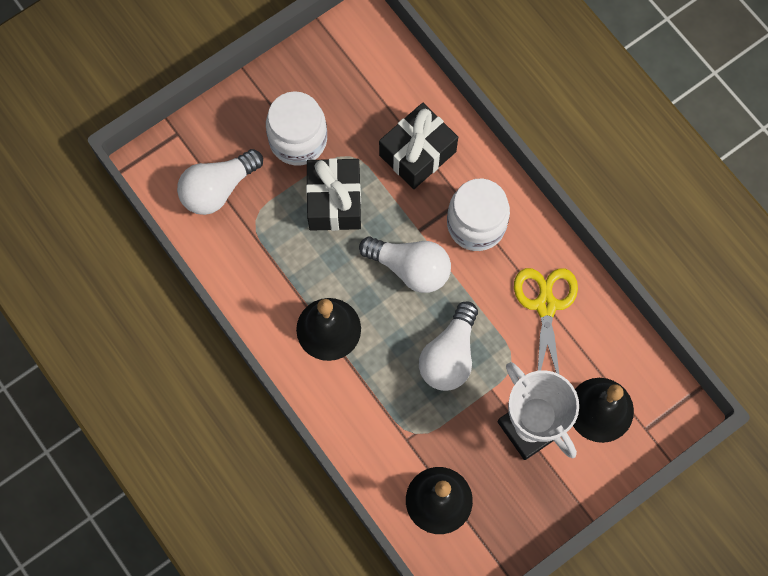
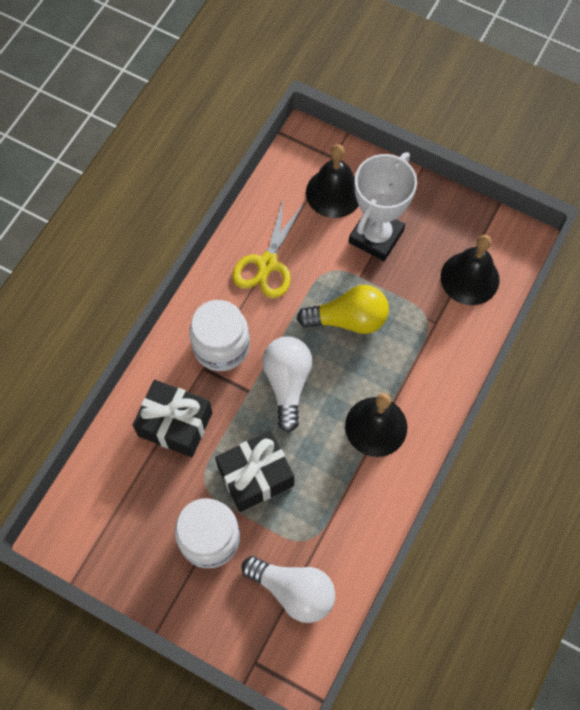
camera: 115 degrees left, 5 degrees down
white light bulb [419,302,478,391] -> yellow light bulb [297,285,389,334]
yellow scissors [514,268,578,374] -> yellow scissors turned 45 degrees counterclockwise [233,198,304,298]

